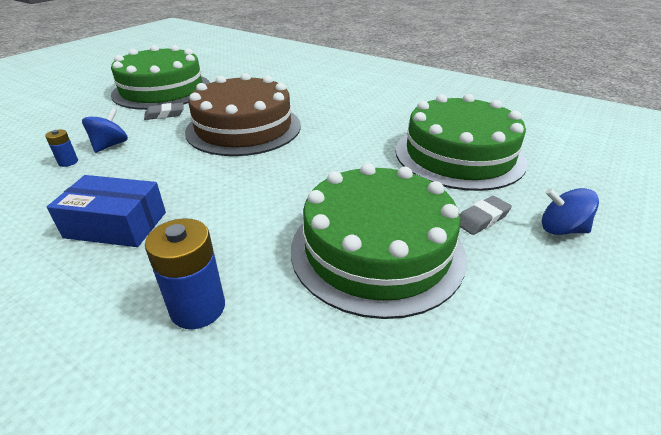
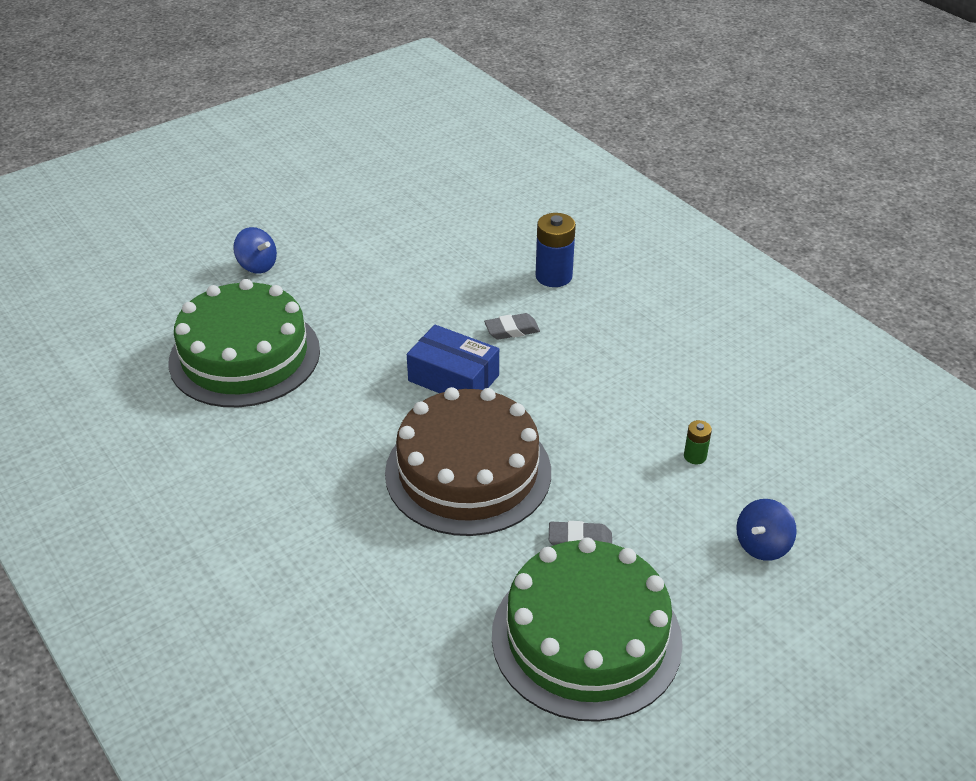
camera: 160 degrees left, 5 degrees up
blue battery [45,129,78,167] -> green battery [684,420,712,464]
blue box [47,175,166,247] -> blue box moved to [407,325,499,393]
blue spinning top [82,108,128,153] -> blue spinning top moved to [736,499,797,561]
green cake [291,163,467,319] -> none
grey eraser [460,196,512,235] -> grey eraser moved to [484,313,540,340]

